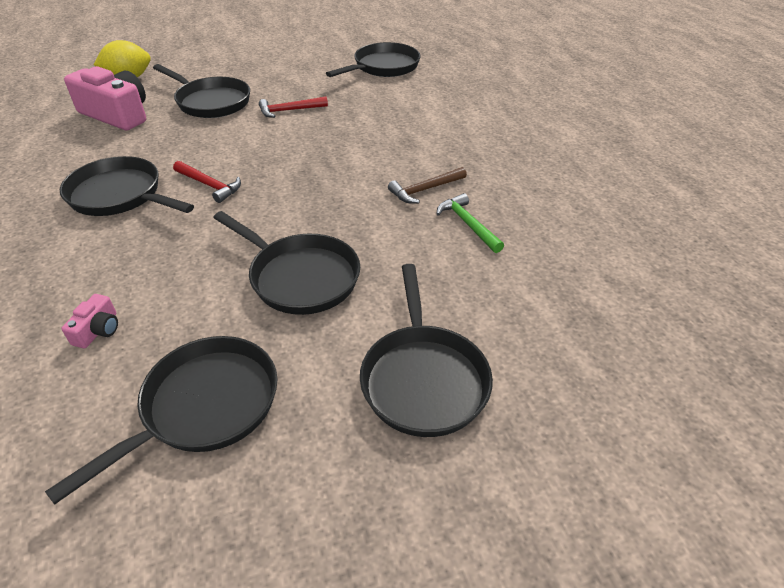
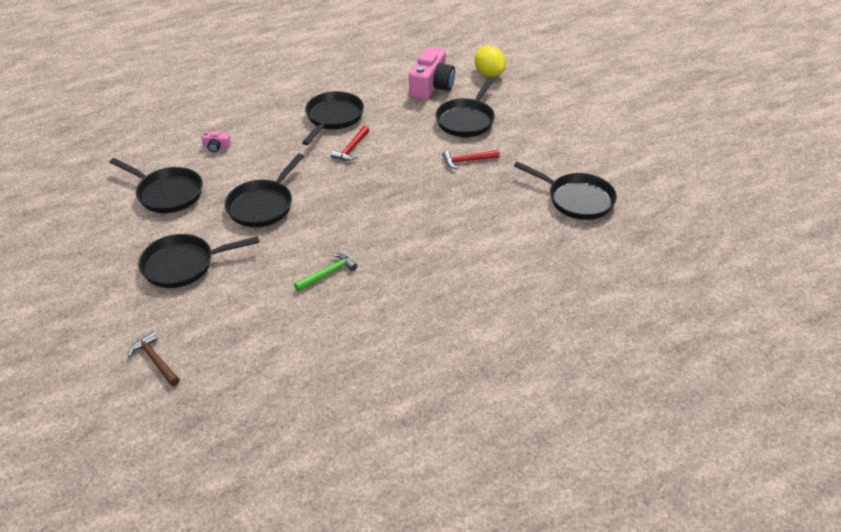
camera: 80 degrees right, 0 degrees up
red hammer [259,97,328,118] -> red hammer turned 75 degrees counterclockwise [442,150,500,169]
brown hammer [388,167,467,203] -> brown hammer moved to [128,332,180,386]

